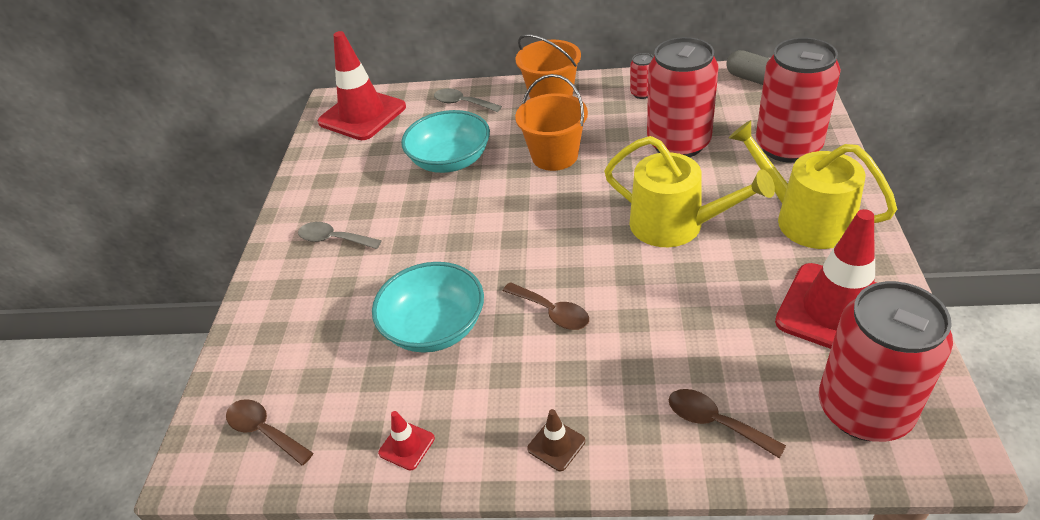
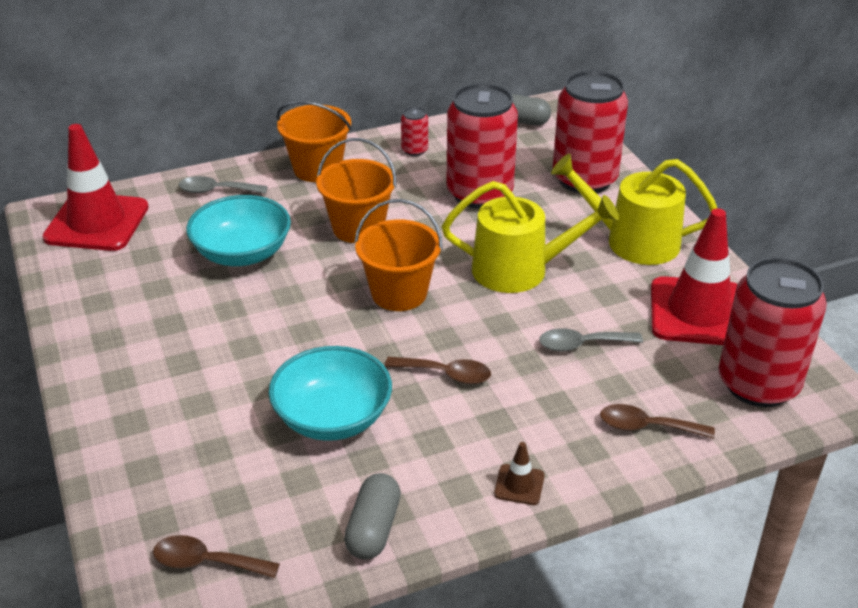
camera: 30 degrees left, 5 degrees down
grey spoon [298,222,382,249] -> grey spoon moved to [539,328,643,351]
red traffic cone [378,411,435,471] -> grey capsule [344,473,401,560]
none -> orange bucket [354,199,443,311]

